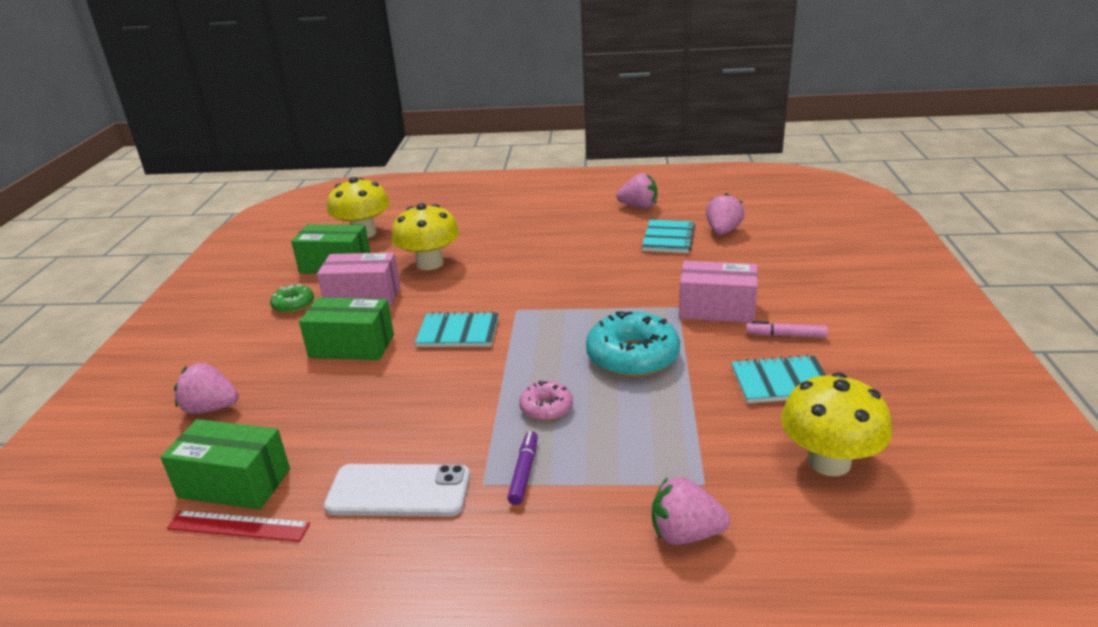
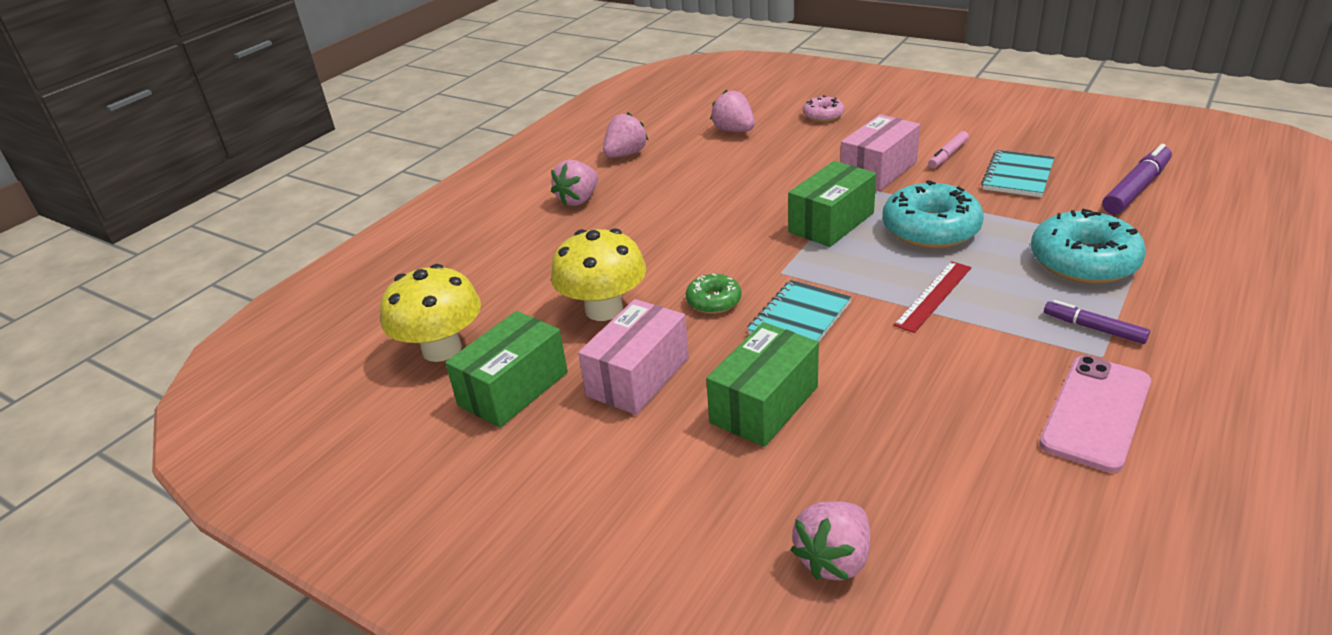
camera: 60 degrees left, 5 degrees up
green box [160,419,290,510] -> green box moved to [788,161,876,247]
red ruler [167,511,310,542] -> red ruler moved to [894,261,972,333]
green donut [270,284,314,313] -> green donut moved to [686,274,741,314]
white phone [324,464,470,517] -> pink phone [1039,356,1151,473]
pink donut [519,381,573,421] -> pink donut moved to [803,95,844,122]
turquoise notebook [642,220,695,253] -> none
pink strawberry [652,477,730,545] -> pink strawberry moved to [551,160,598,206]
yellow mushroom [781,372,892,476] -> purple marker [1102,144,1172,214]
none -> turquoise donut [1031,209,1146,284]

